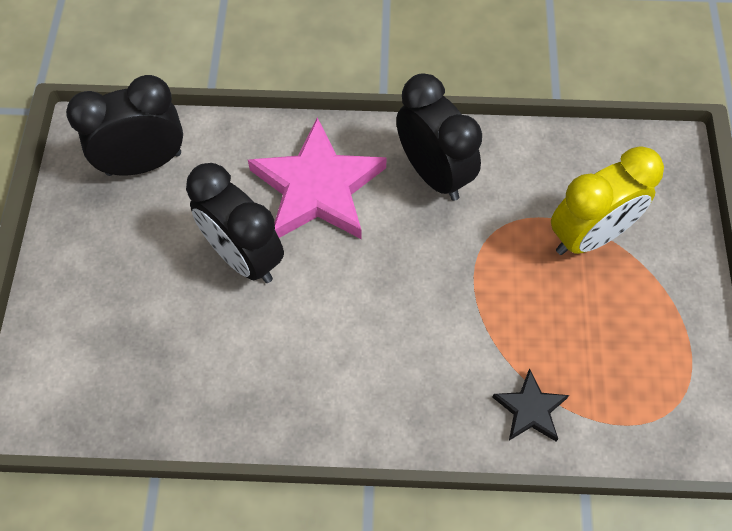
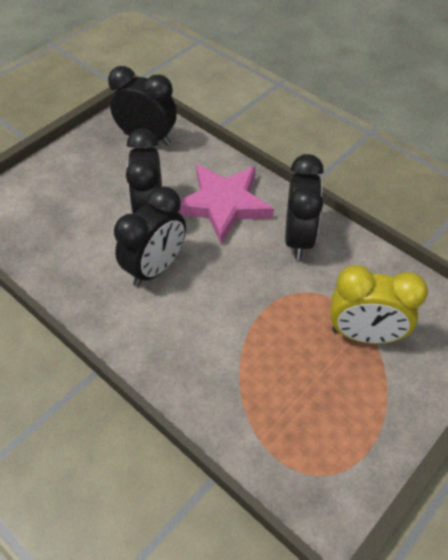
camera: 40 degrees right, 10 degrees down
black star [492,369,569,441] -> none
none -> black clock [114,186,186,287]

